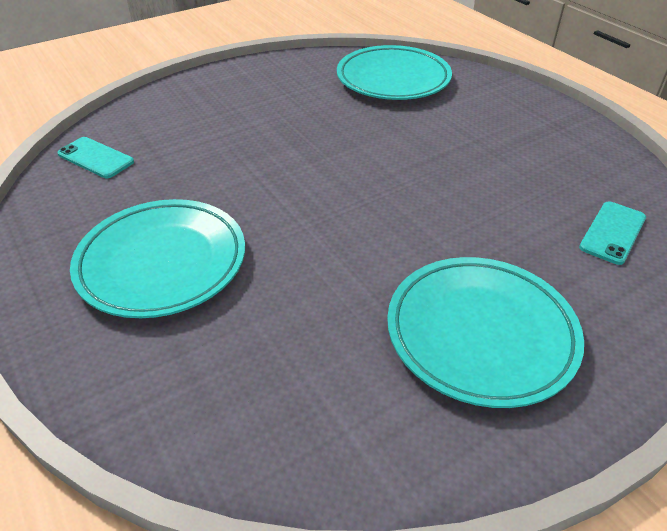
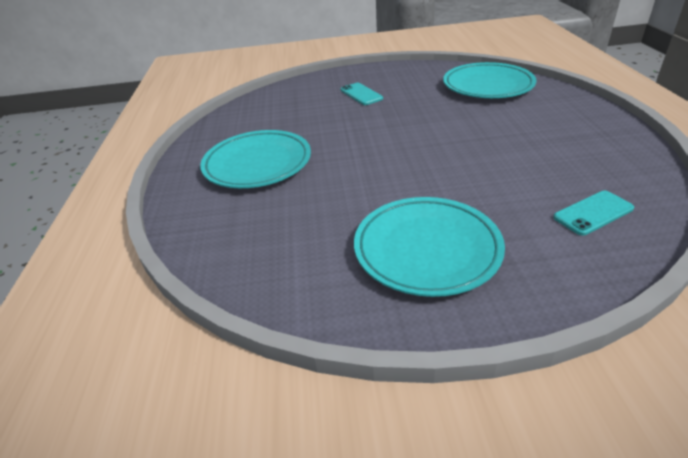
camera: 30 degrees right, 5 degrees down
turquoise phone [57,137,134,178] -> turquoise phone moved to [340,83,383,105]

